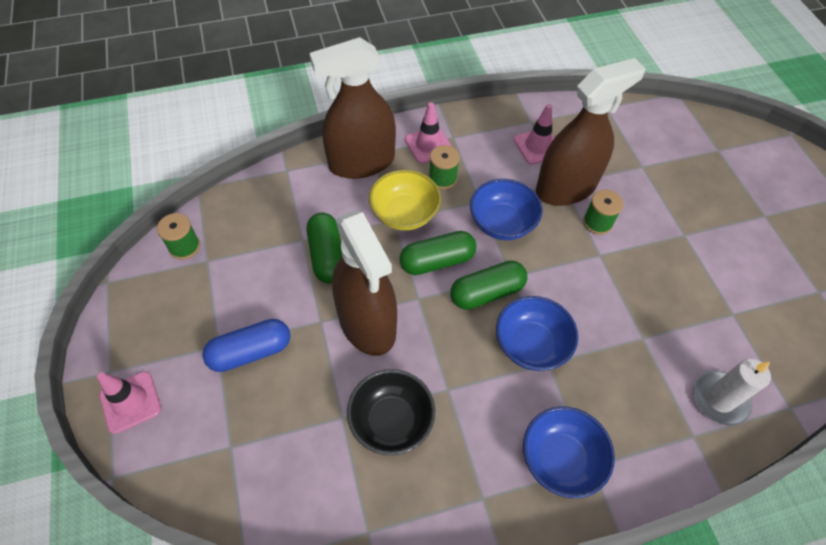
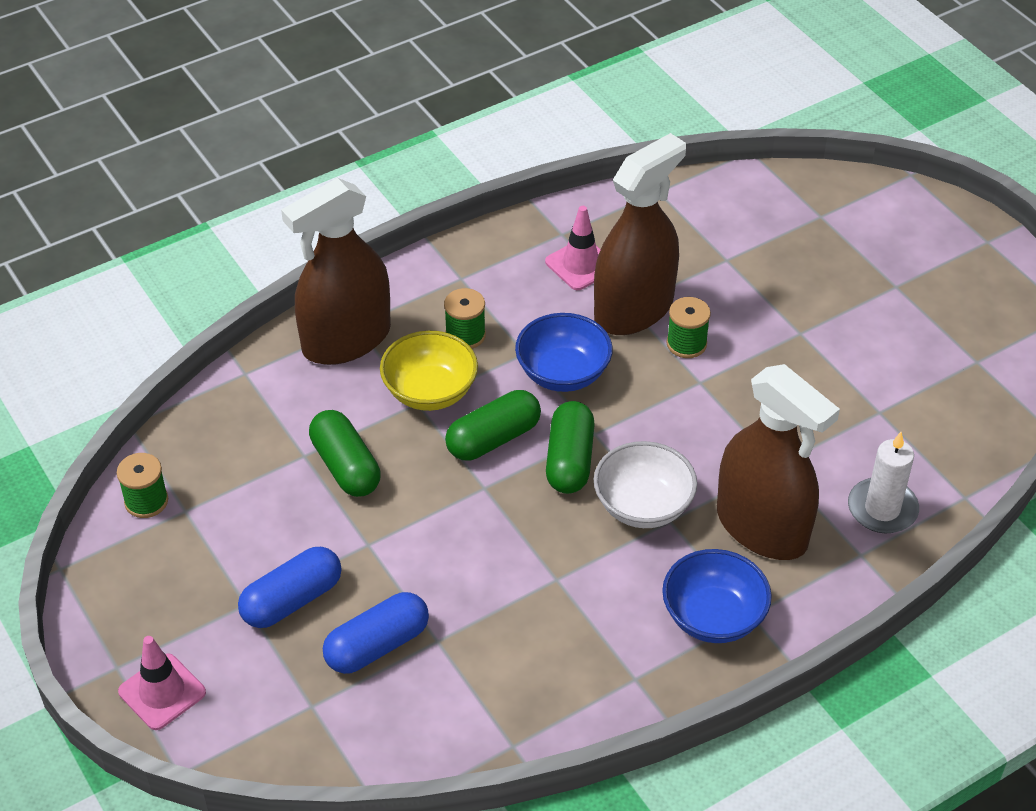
camera: 15 degrees left, 10 degrees down
brown spray bottle [332,210,397,356] -> brown spray bottle moved to [717,364,840,560]
black bowl [347,369,435,456] -> none
pink traffic cone [405,102,452,164] -> none
green capsule [450,260,527,310] -> green capsule turned 45 degrees counterclockwise [546,401,595,494]
blue bowl [496,296,578,371] -> white bowl [594,441,697,528]
none -> blue capsule [323,592,429,674]

